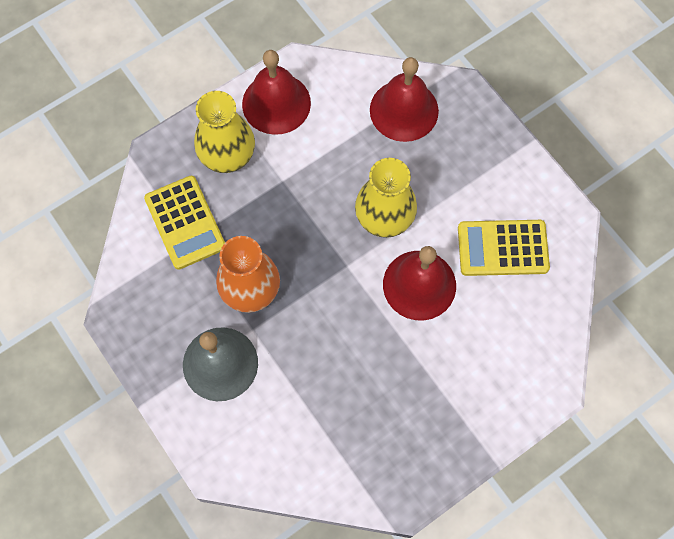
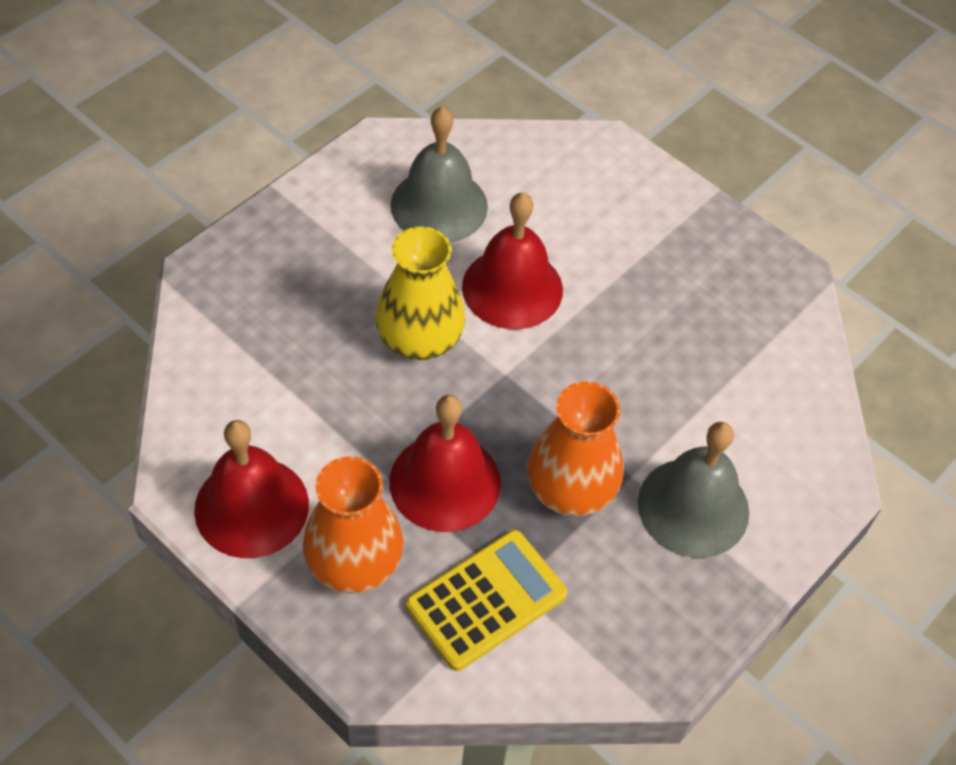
camera: 105 degrees left, 15 degrees down
yellow vase [194,91,255,173] -> orange vase [303,456,404,594]
red bell [370,57,439,142] -> red bell moved to [389,395,501,532]
yellow calculator [458,220,550,276] -> grey bell [391,106,488,243]

